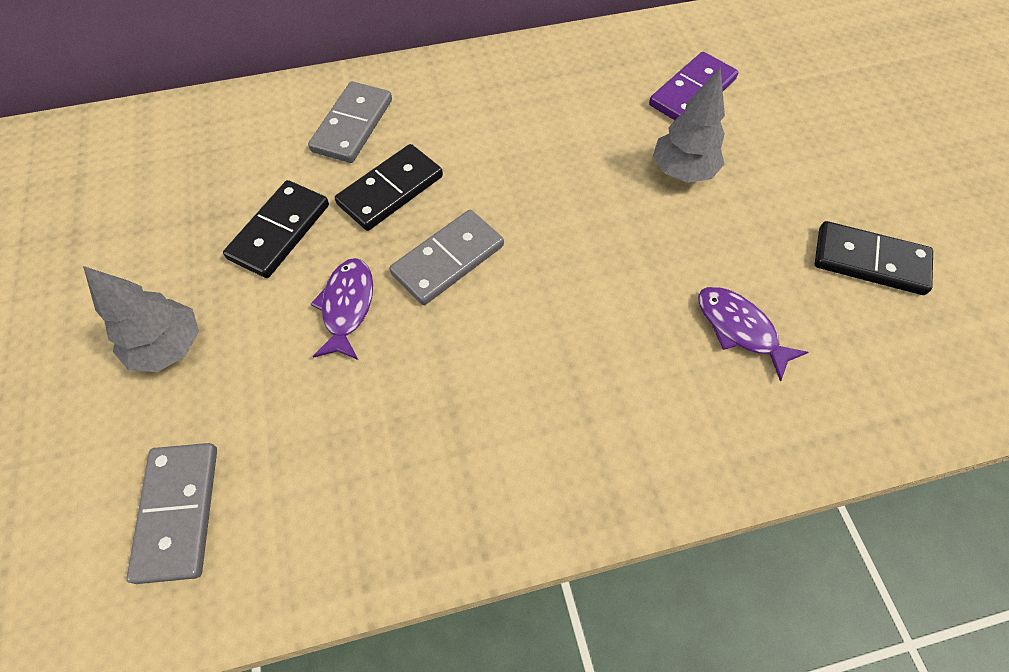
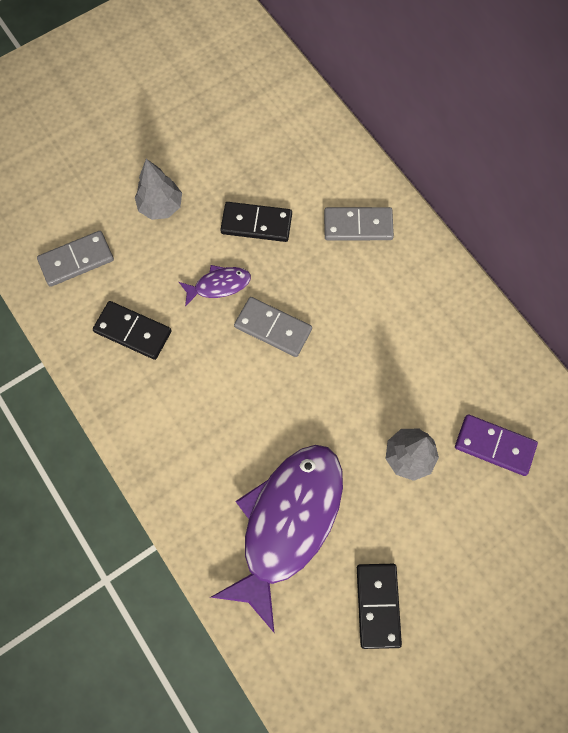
camera: 70 degrees right, 10 degrees up
black domino [335,144,443,231] -> black domino moved to [93,301,172,360]
purple fish [698,287,809,381] -> purple fish [211,445,343,632], size x2.32

